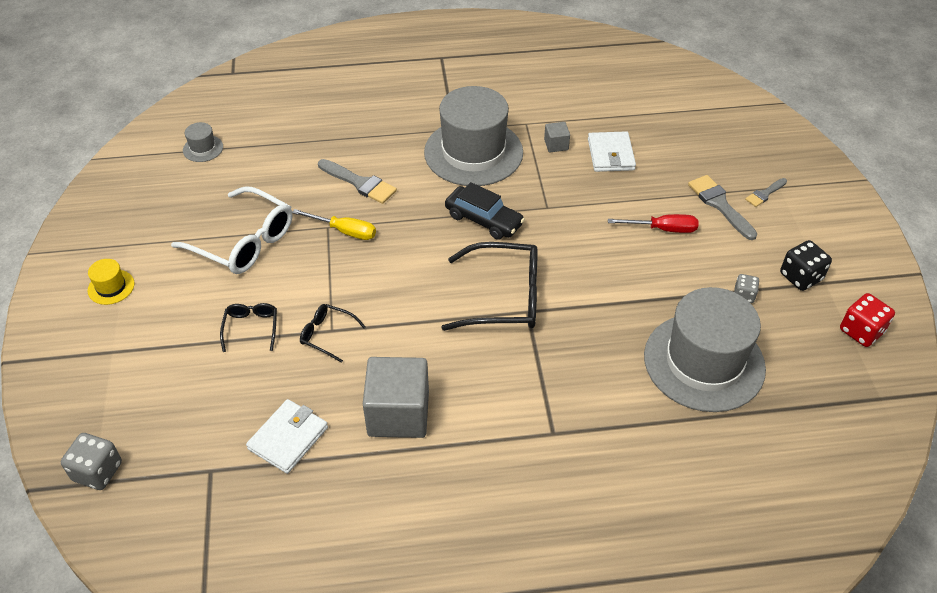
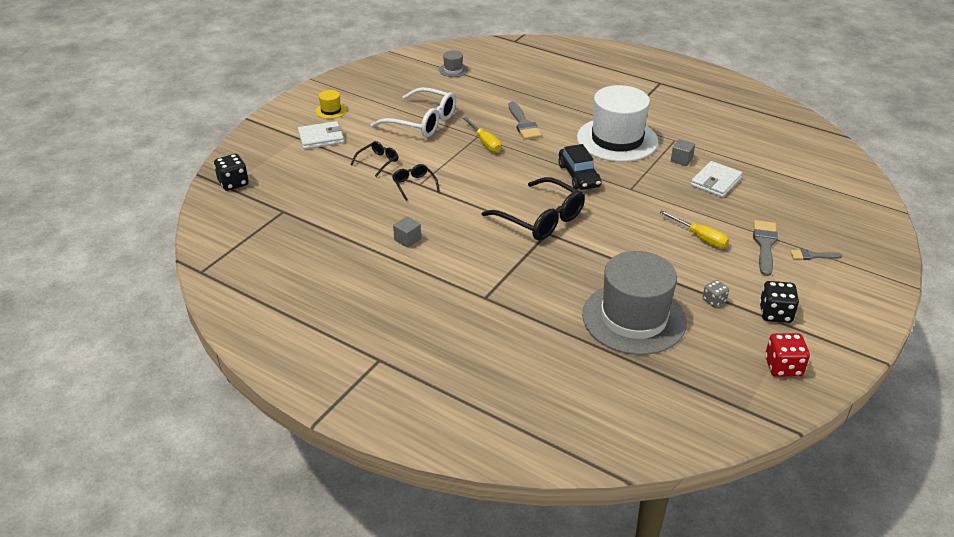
camera: 40 degrees right, 10 degrees down
grey dice [61,433,122,490] -> black dice [214,154,249,191]
white glasses [171,187,292,274] -> white glasses turned 45 degrees counterclockwise [371,87,456,137]
white wallet [246,399,328,474] -> white wallet moved to [298,121,344,149]
grey cube [363,357,429,438] -> grey cube [393,217,421,248], size x0.46
grey hat [424,86,523,186] -> white hat [577,85,658,162]
red screwdriver [608,214,698,233] -> yellow screwdriver [659,210,729,248]

